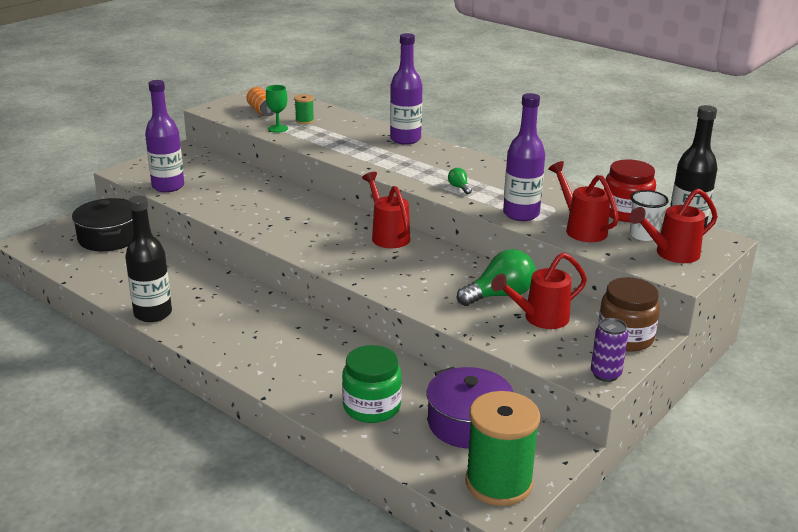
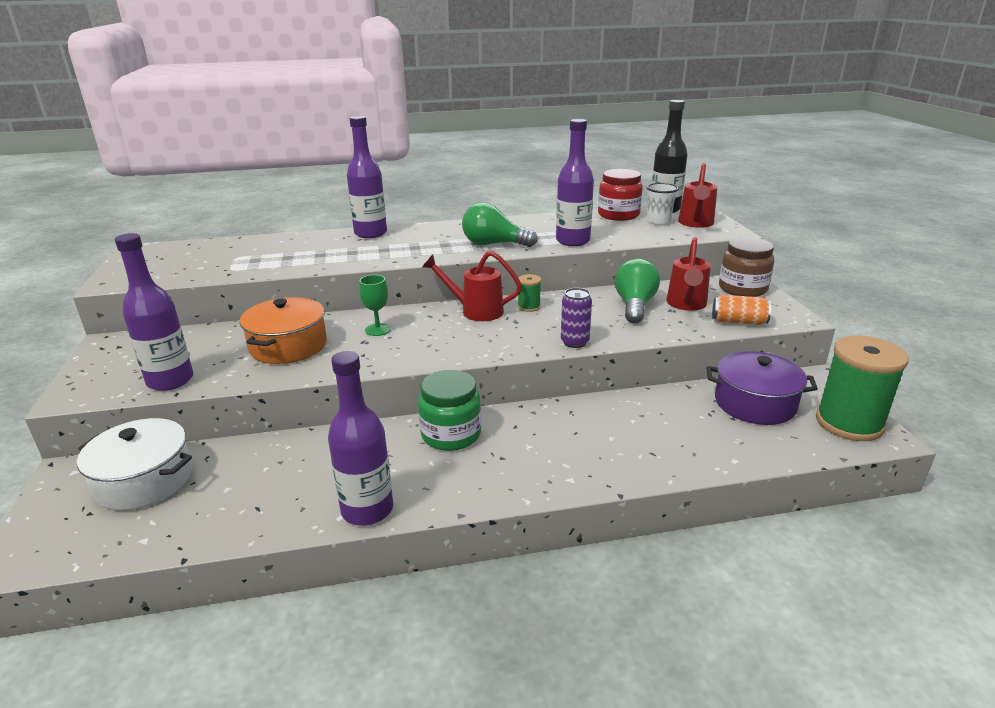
camera: 50 degrees left, 0 degrees up
black pot [72,198,133,251] -> white pot [77,418,192,510]
black bottle [125,195,172,322] -> purple bottle [328,351,393,526]
orange can [246,87,275,116] -> orange can moved to [712,295,772,325]
green goblet [266,85,288,133] -> green goblet moved to [359,275,391,336]
green spool [294,94,314,124] -> green spool moved to [518,274,541,312]
green jar [342,345,402,423] -> green jar moved to [418,370,481,451]
green light bulb [448,168,472,194] -> green light bulb [462,203,538,247], size x2.18
red watering can [548,161,619,242] -> none
purple can [591,318,628,382] -> purple can moved to [561,288,592,348]
none -> orange pot [240,297,327,364]

